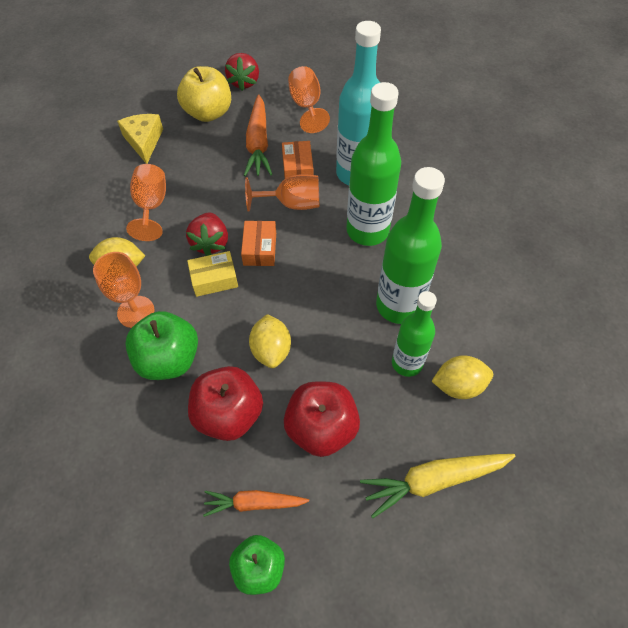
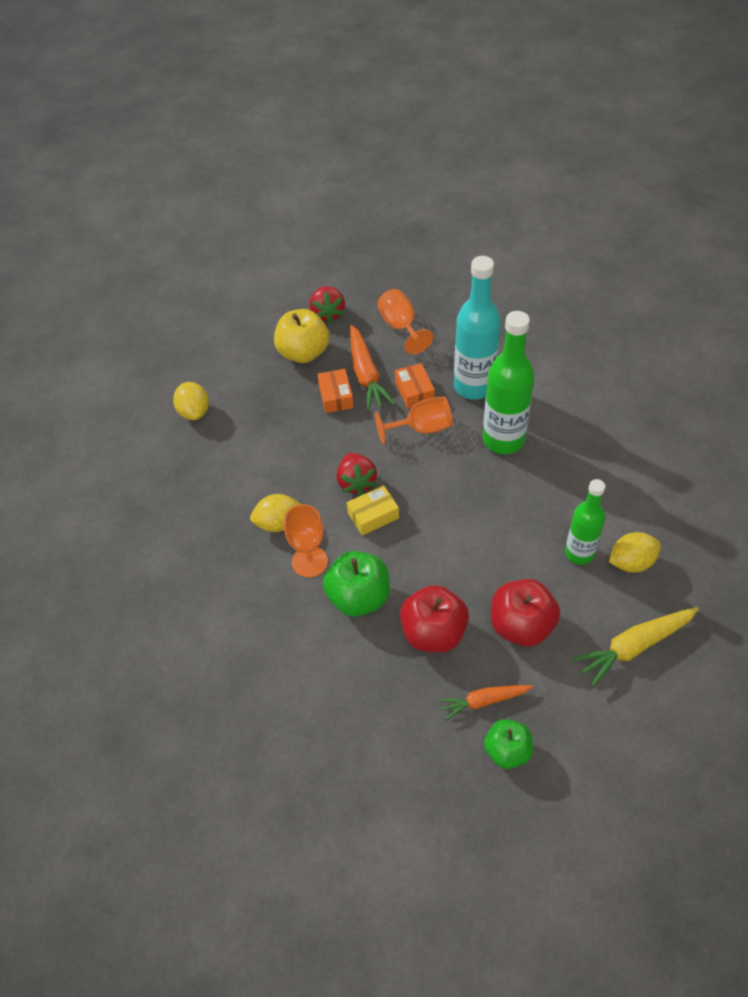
camera: 10 degrees left, 5 degrees down
yellow cheese [117,114,163,164] -> none
orange goblet [126,164,166,241] -> none
orange box [241,221,276,266] -> orange box moved to [317,369,354,413]
yellow lemon [249,314,291,368] -> yellow lemon moved to [173,382,209,420]
green bottle [376,167,445,324] -> none

